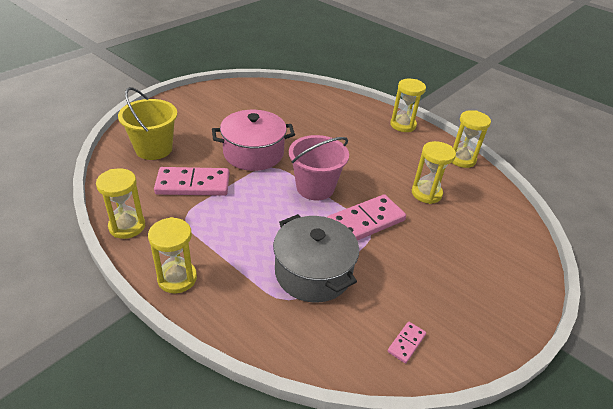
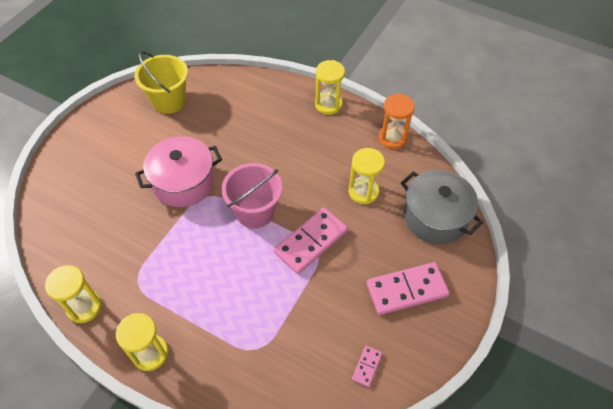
camera: 10 degrees left, 15 degrees up
yellow bucket [118,87,177,160] -> yellow bucket moved to [134,51,188,114]
pink domino [154,167,229,196] -> pink domino moved to [367,262,450,315]
grey pot [273,214,359,303] -> grey pot moved to [401,170,483,244]
yellow hourglass [452,110,491,168] -> orange hourglass [379,93,415,149]

